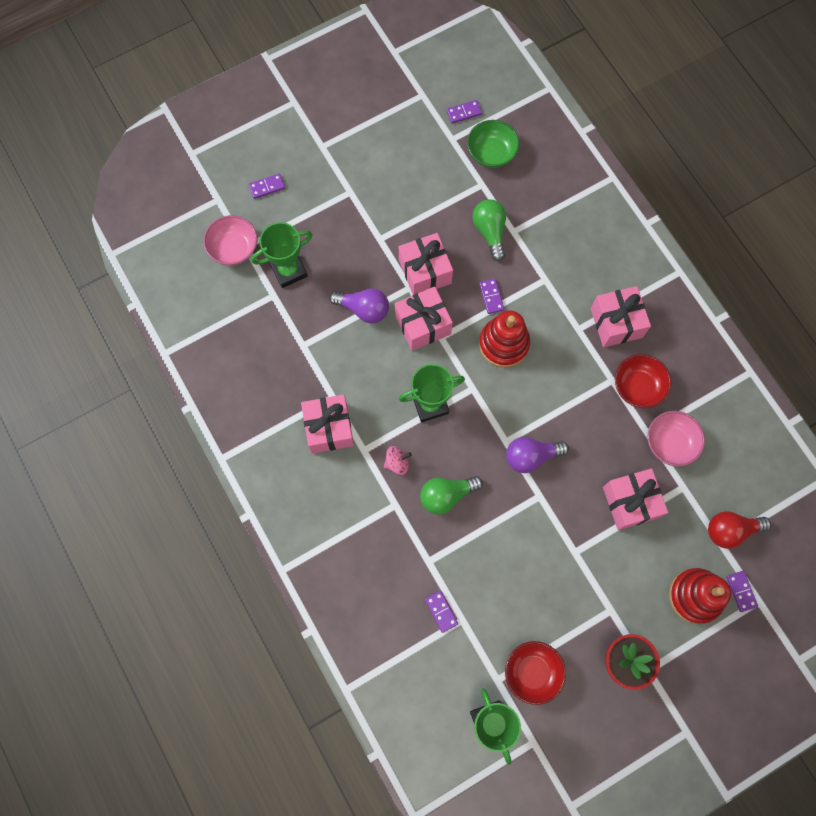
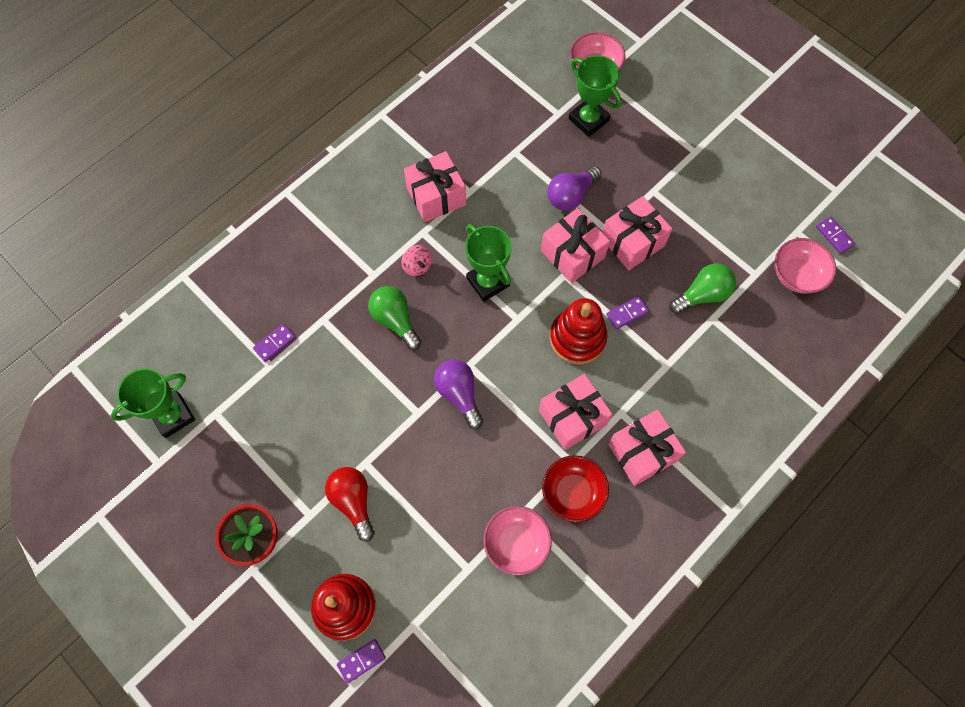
camera: 75 degrees right, 5 degrees down
purple domino [249,173,285,199] -> none
purple light bulb [329,288,389,323] -> purple light bulb turned 45 degrees clockwise [547,166,602,211]
green bowl [467,120,520,168] -> pink bowl [775,238,836,294]
red bowl [505,641,566,705] -> none
pink gift [603,468,668,530] -> pink gift moved to [539,374,612,450]
red light bulb [708,511,771,549] -> red light bulb moved to [325,467,375,541]

